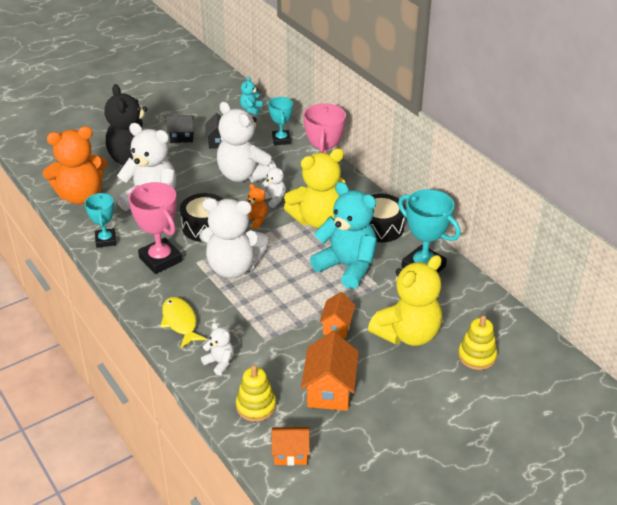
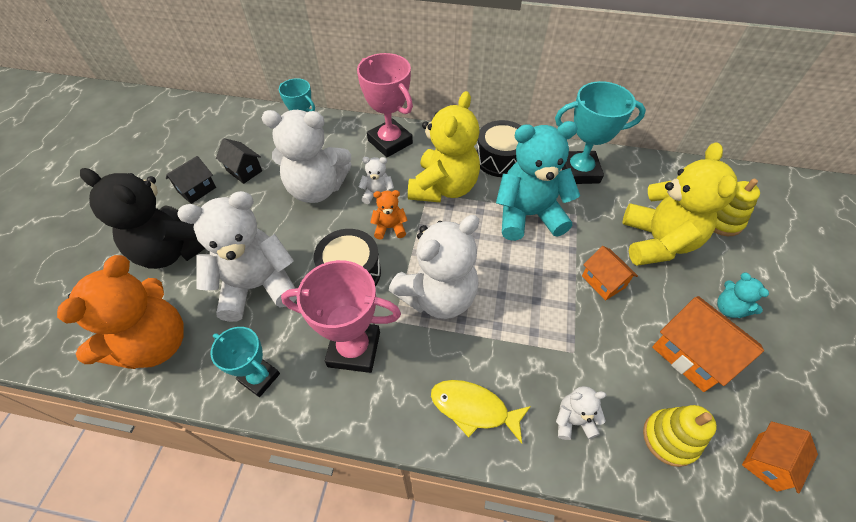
camera: 45 degrees left, 15 degrees up
turquoise teddy bear [240,76,263,115] -> turquoise teddy bear moved to [717,273,769,318]

